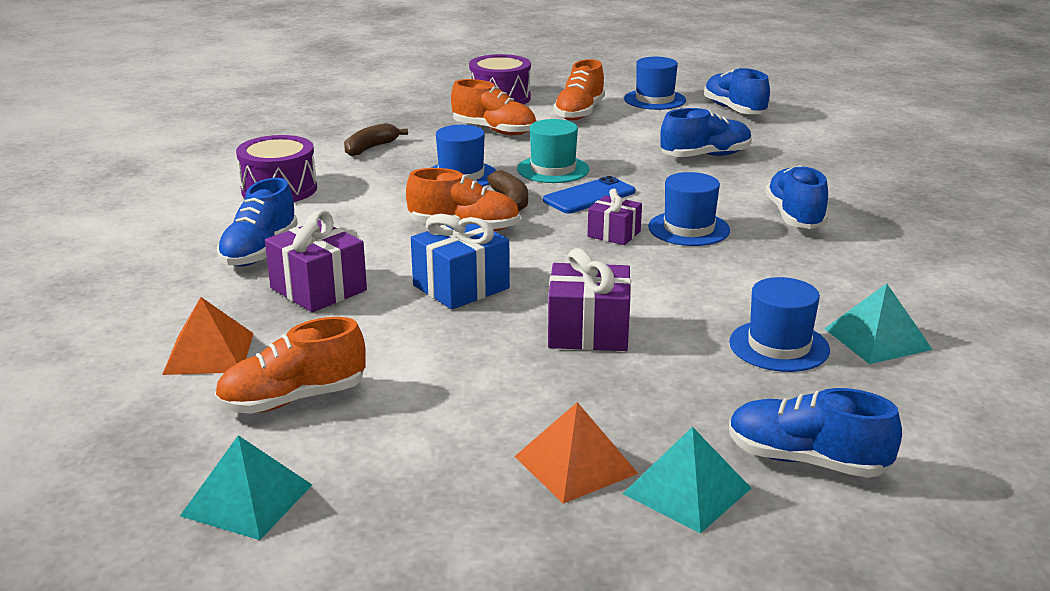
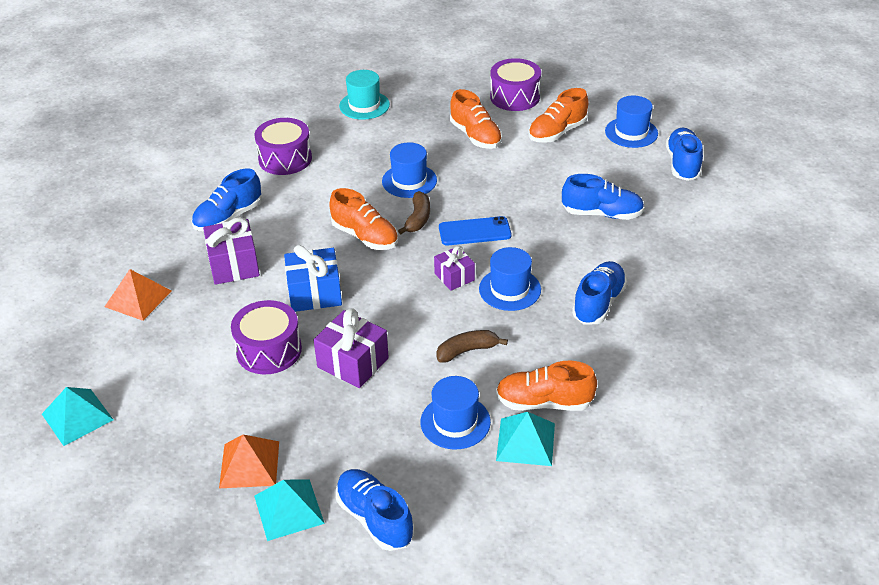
camera: 30 degrees right, 15 degrees up
orange shoe [214,317,366,414] -> orange shoe moved to [496,361,597,411]
brown banana [344,123,408,156] -> brown banana moved to [436,330,508,363]
turquoise hat [517,119,589,183] -> turquoise hat moved to [339,70,390,120]
none -> purple drum [231,300,302,374]

